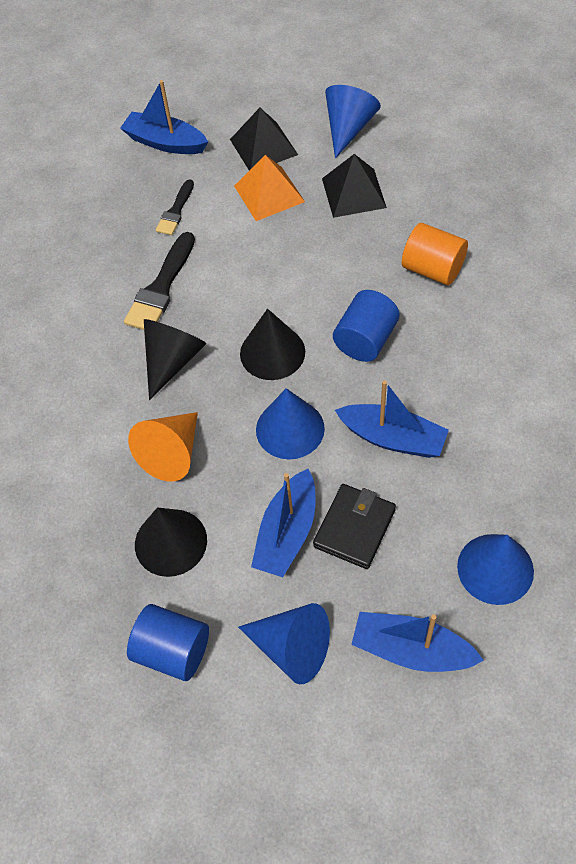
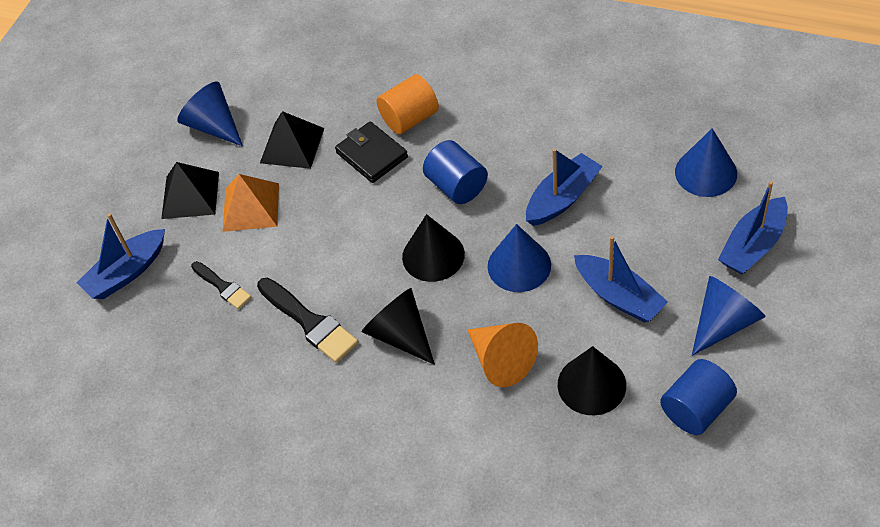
camera: 65 degrees left, 5 degrees down
black wallet [313,484,396,569] -> black wallet moved to [335,121,408,183]

